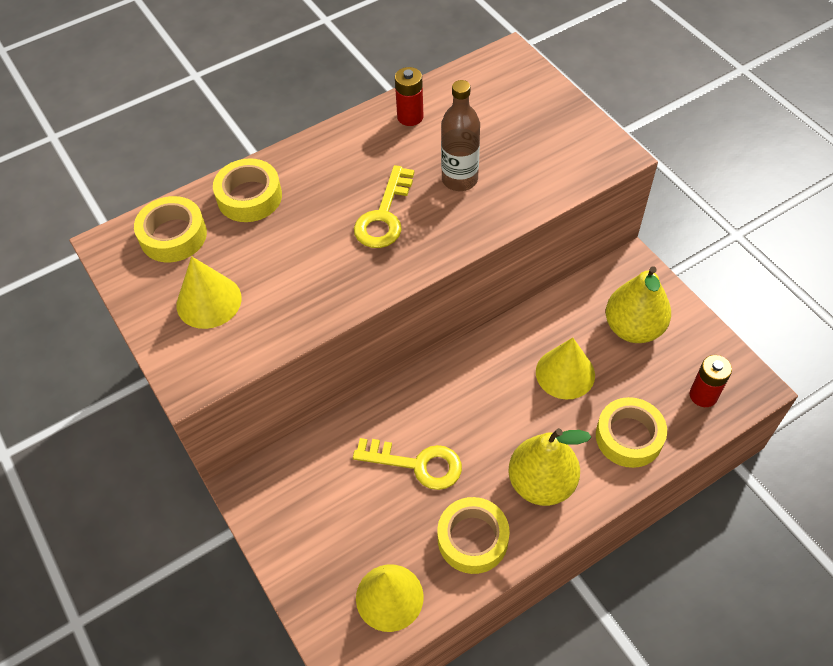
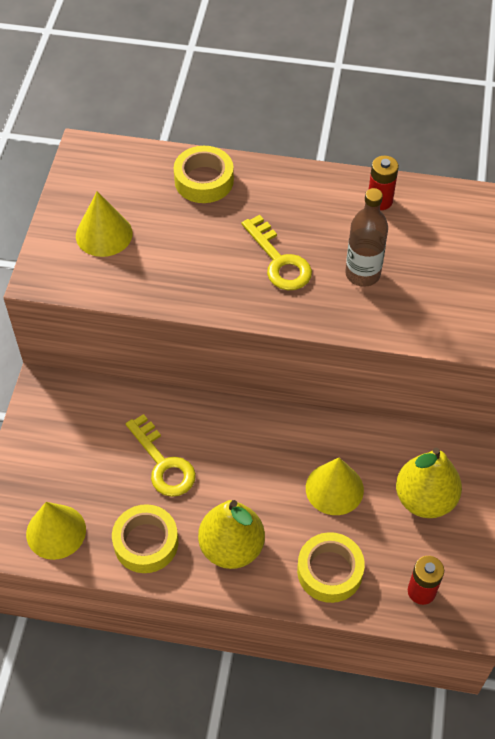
camera: 40 degrees right, 0 degrees up
yellow tape [134,196,207,262] -> none
yellow key [354,165,414,248] -> yellow key turned 90 degrees counterclockwise [242,215,312,290]

